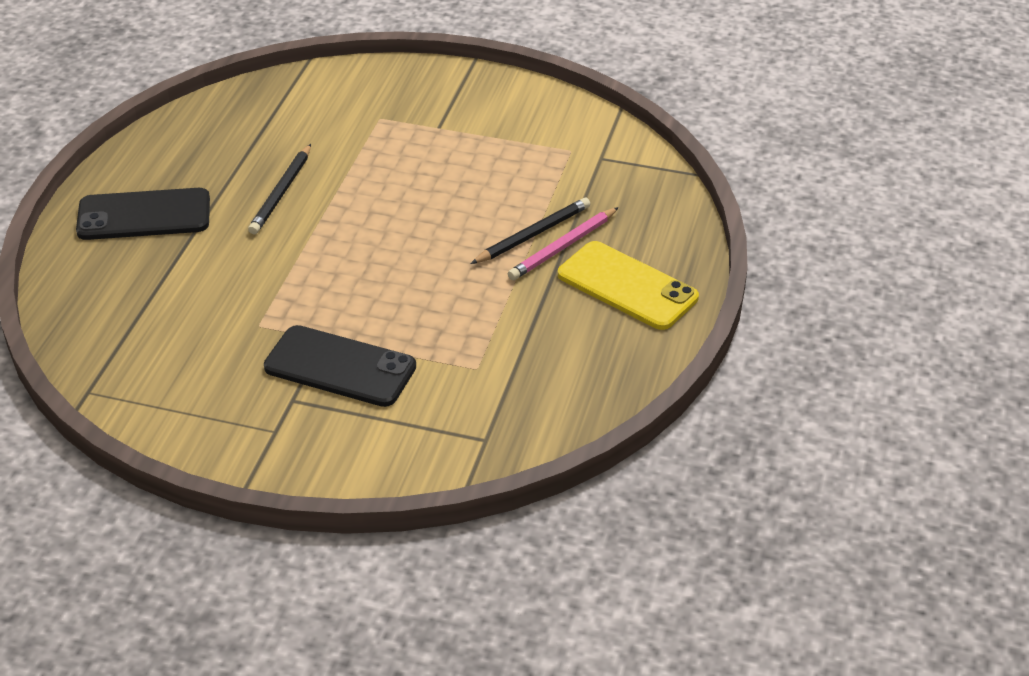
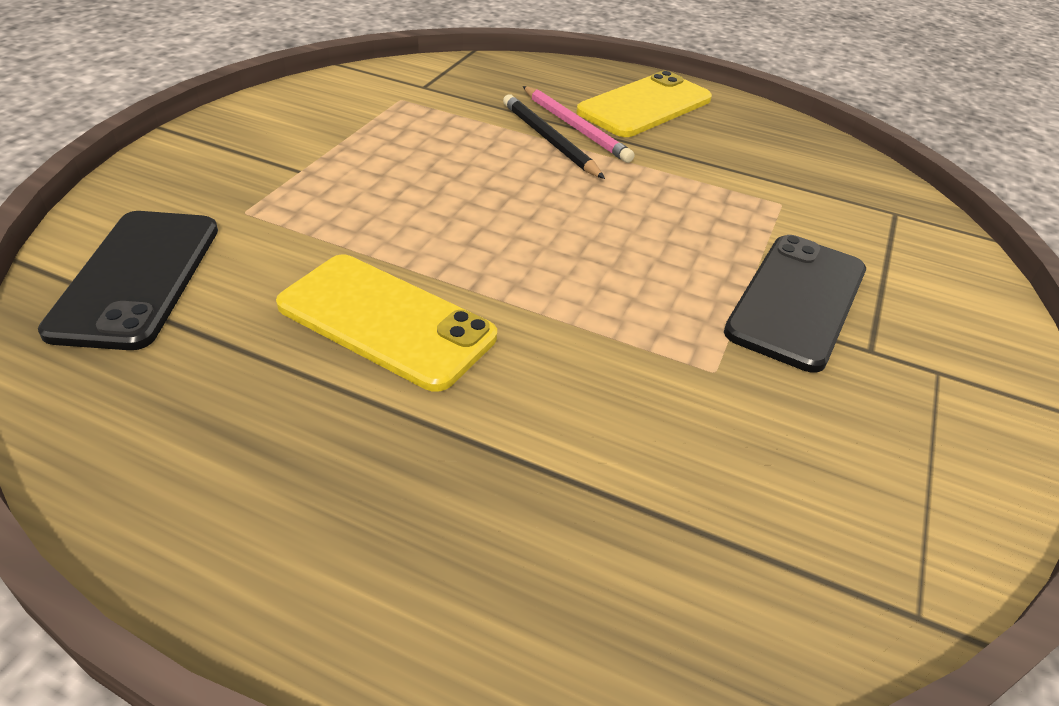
camera: 85 degrees left, 0 degrees up
black phone [76,188,210,240] -> black phone moved to [38,211,218,350]
black pencil [248,144,311,234] -> yellow phone [276,254,497,392]

